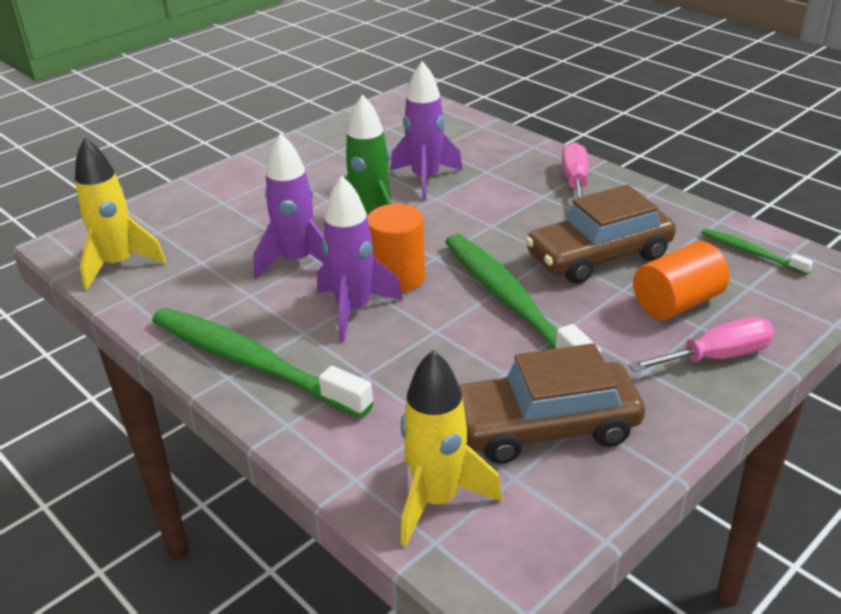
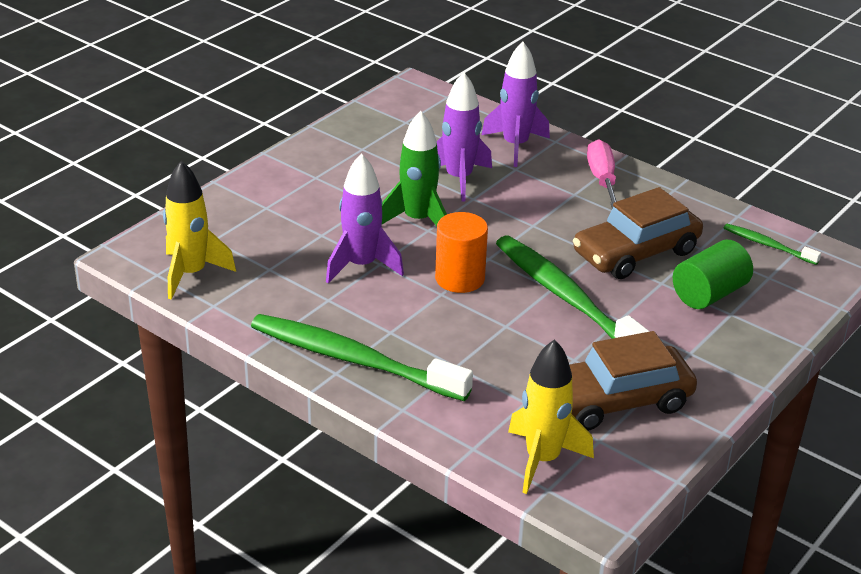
camera: 10 degrees left, 0 degrees up
purple rocket [317,176,403,342] -> purple rocket moved to [482,42,550,167]
pink screwdriver [628,317,774,372] -> none
orange cylinder [633,241,730,320] -> green cylinder [673,240,753,309]

